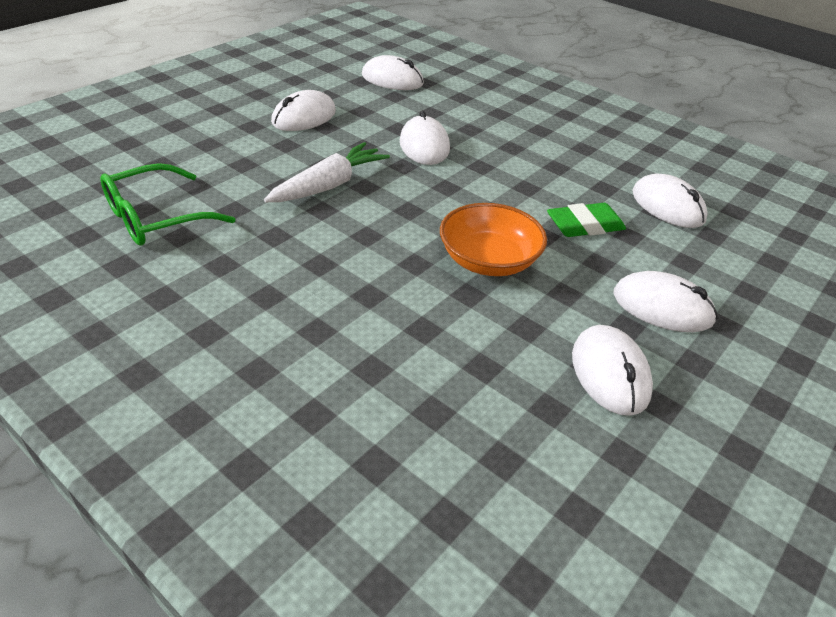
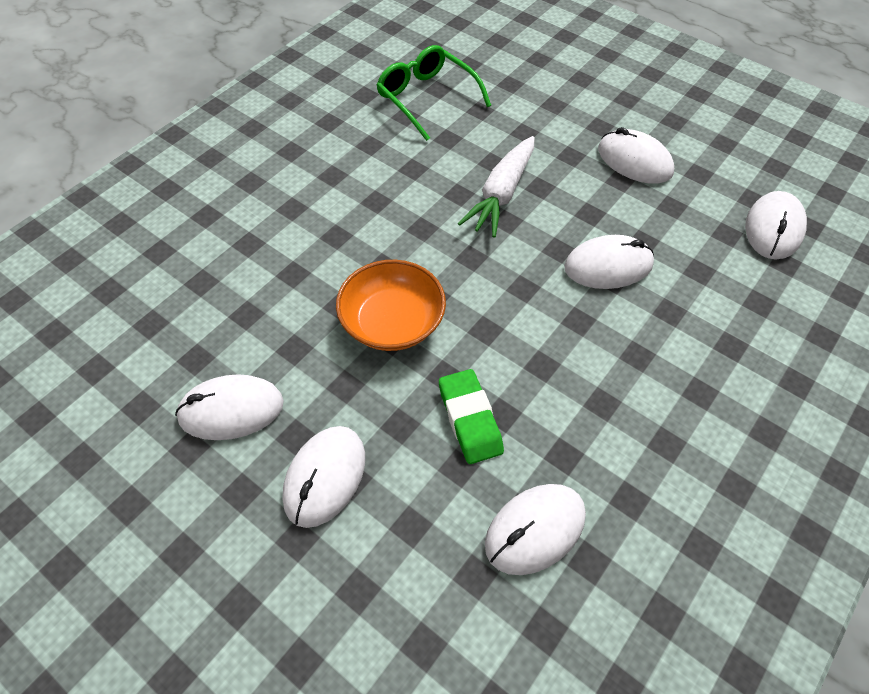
camera: 90 degrees right, 15 degrees up
white carrot [264,142,390,202] -> white carrot turned 75 degrees clockwise [458,136,534,238]

